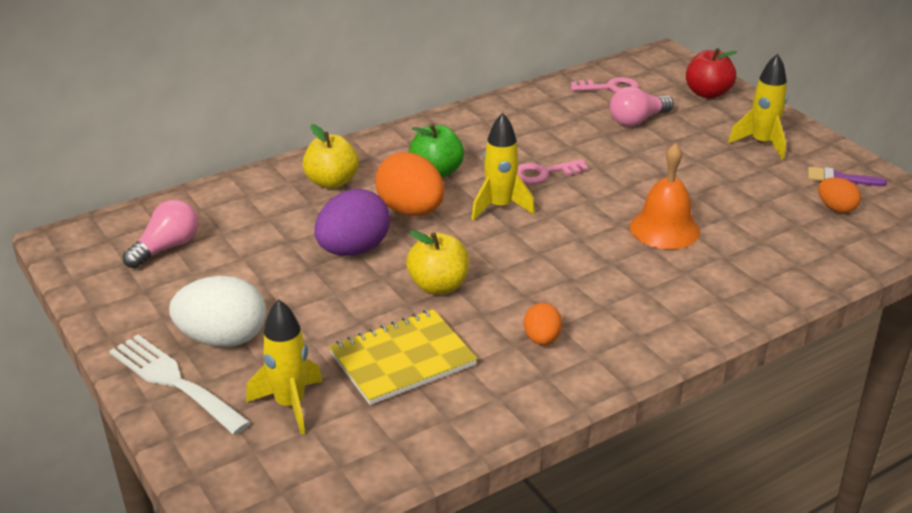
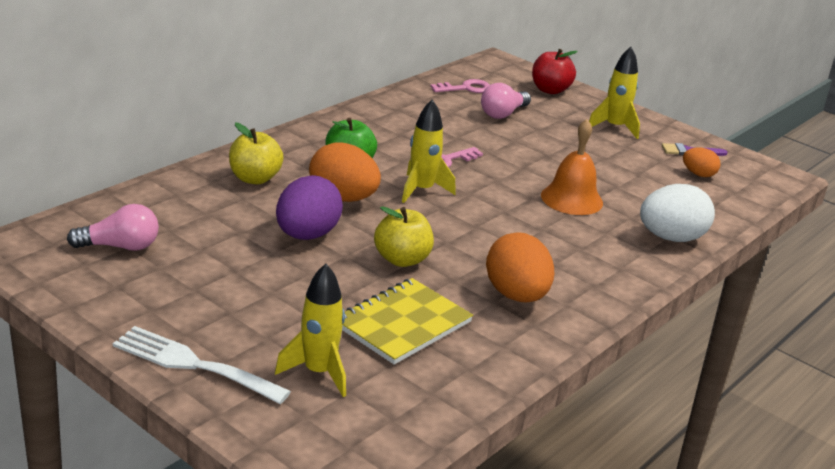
camera: 20 degrees left, 5 degrees down
pink light bulb [123,200,198,269] -> pink light bulb turned 60 degrees clockwise [67,204,159,251]
white egg [169,276,266,347] -> white egg moved to [640,184,715,242]
orange egg [524,303,562,345] -> orange egg [486,232,554,302], size x1.84

